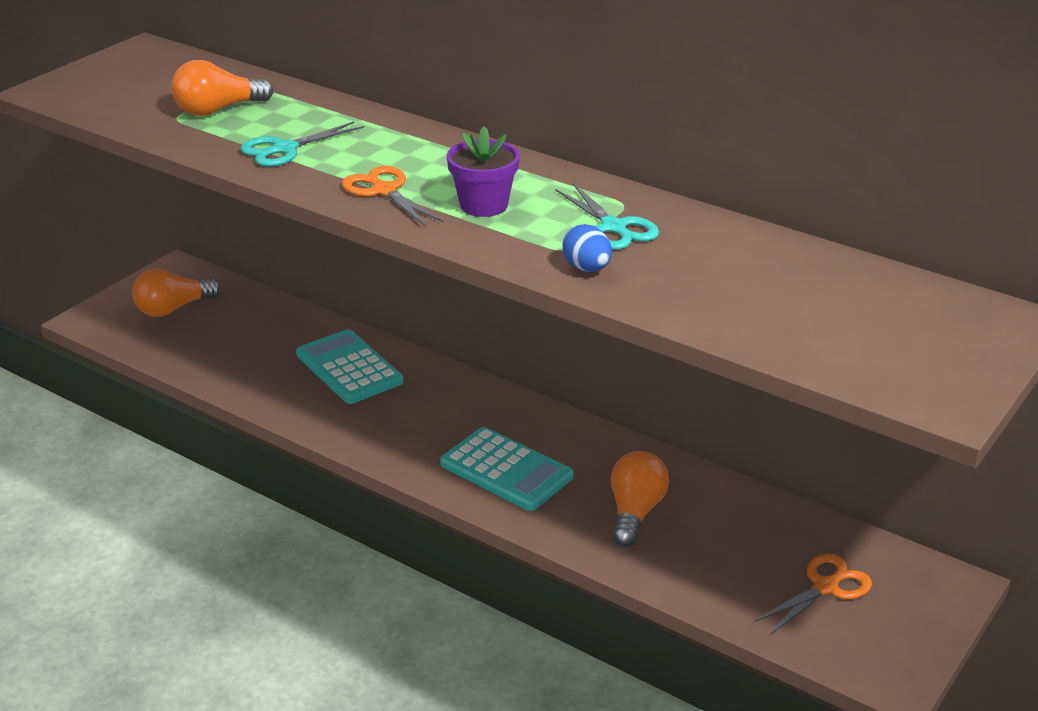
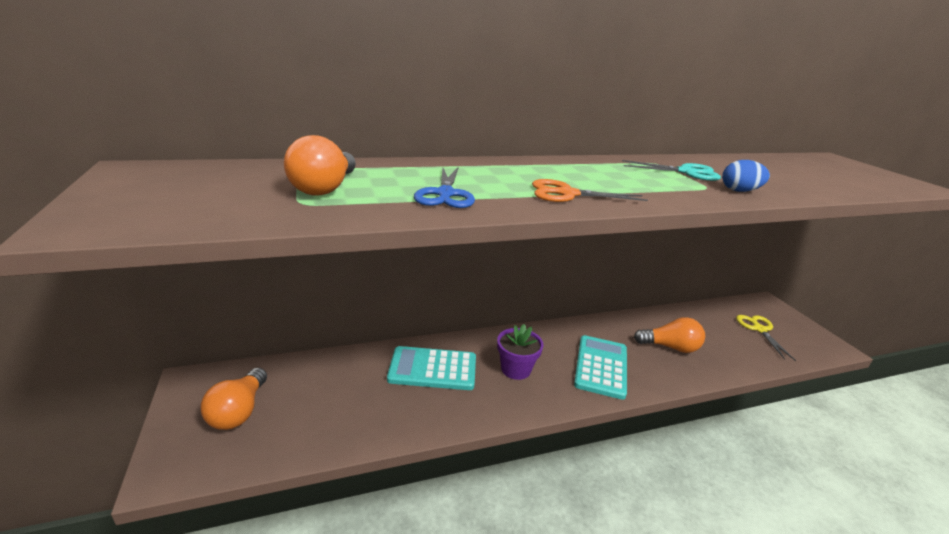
camera: 55 degrees left, 5 degrees down
turquoise scissors [240,121,364,167] -> blue scissors [414,167,475,208]
turquoise calculator [440,427,574,511] -> turquoise calculator turned 60 degrees counterclockwise [574,335,627,400]
purple flower pot [447,126,520,217] -> purple flower pot moved to [497,324,544,380]
orange light bulb [611,451,669,547] -> orange light bulb turned 135 degrees clockwise [634,317,705,353]
orange scissors [754,554,872,635] -> yellow scissors [736,315,796,361]

